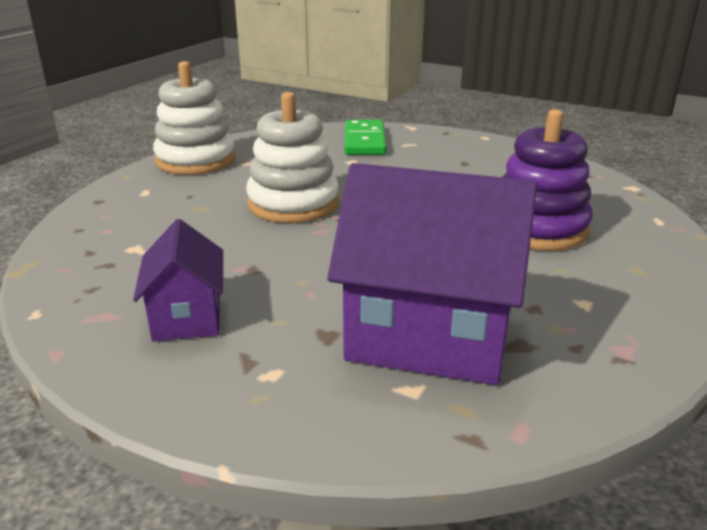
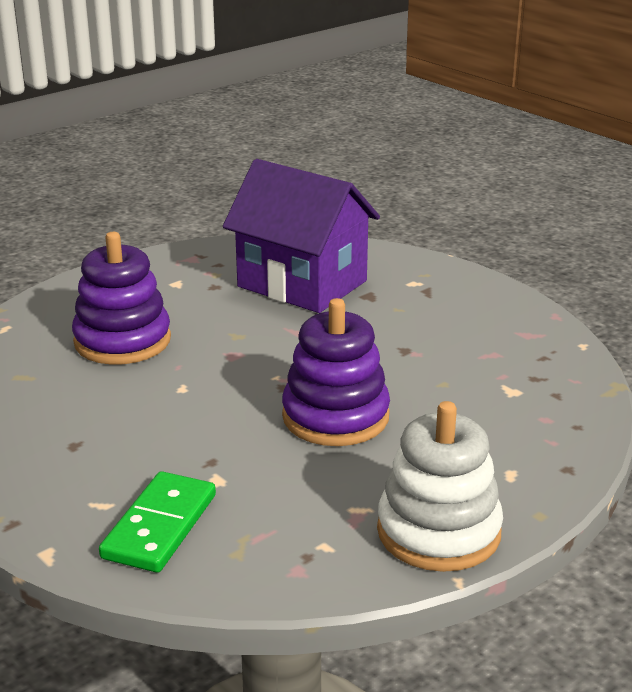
camera: 160 degrees left, 0 degrees up
purple house [133,219,223,341] -> none
white stacking toy [246,92,339,223] -> purple stacking toy [282,298,390,446]

